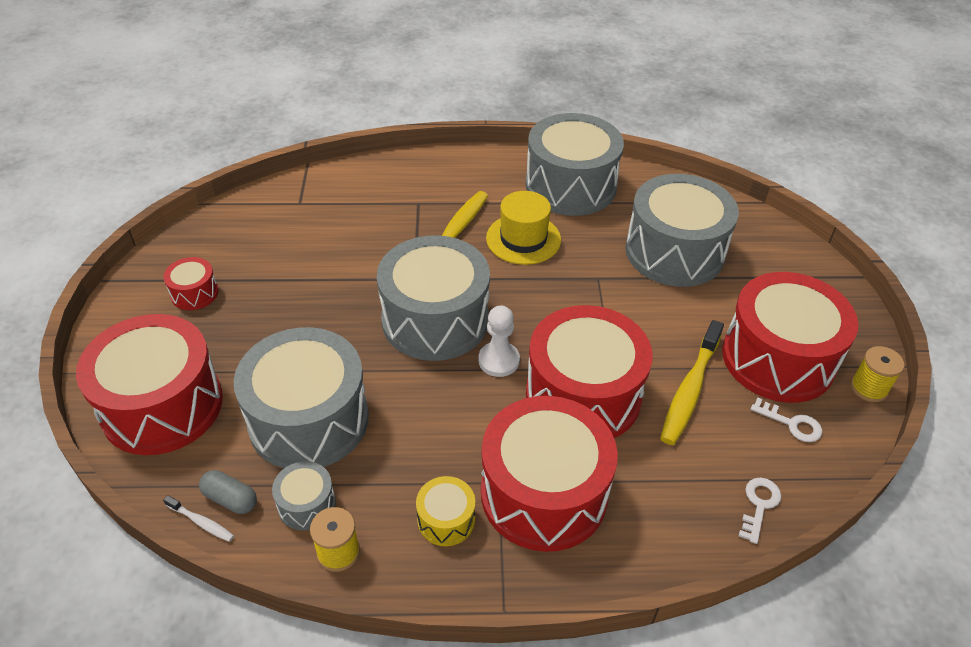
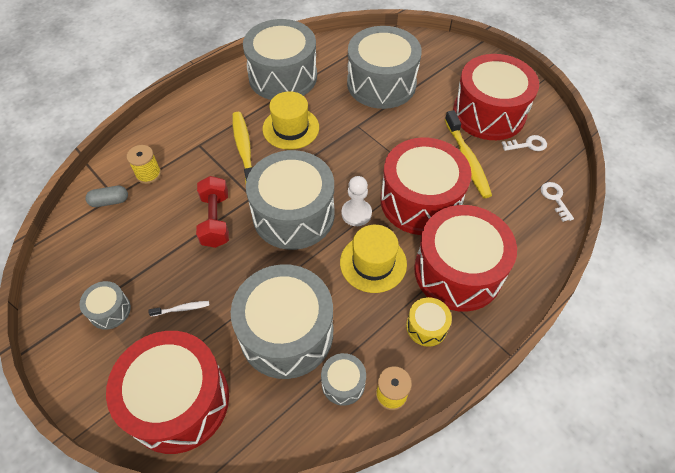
camera: 40 degrees left, 10 degrees up
red drum [163,257,219,310] -> grey drum [79,281,131,330]
white toothbrush [163,495,234,542] -> white toothbrush moved to [149,301,209,316]
grey capsule [199,470,257,514] -> grey capsule moved to [85,186,128,207]
yellow spool [851,346,904,402] -> yellow spool moved to [127,145,161,184]
none -> red dumbbell [196,176,229,248]
none -> yellow hat [340,225,407,293]

